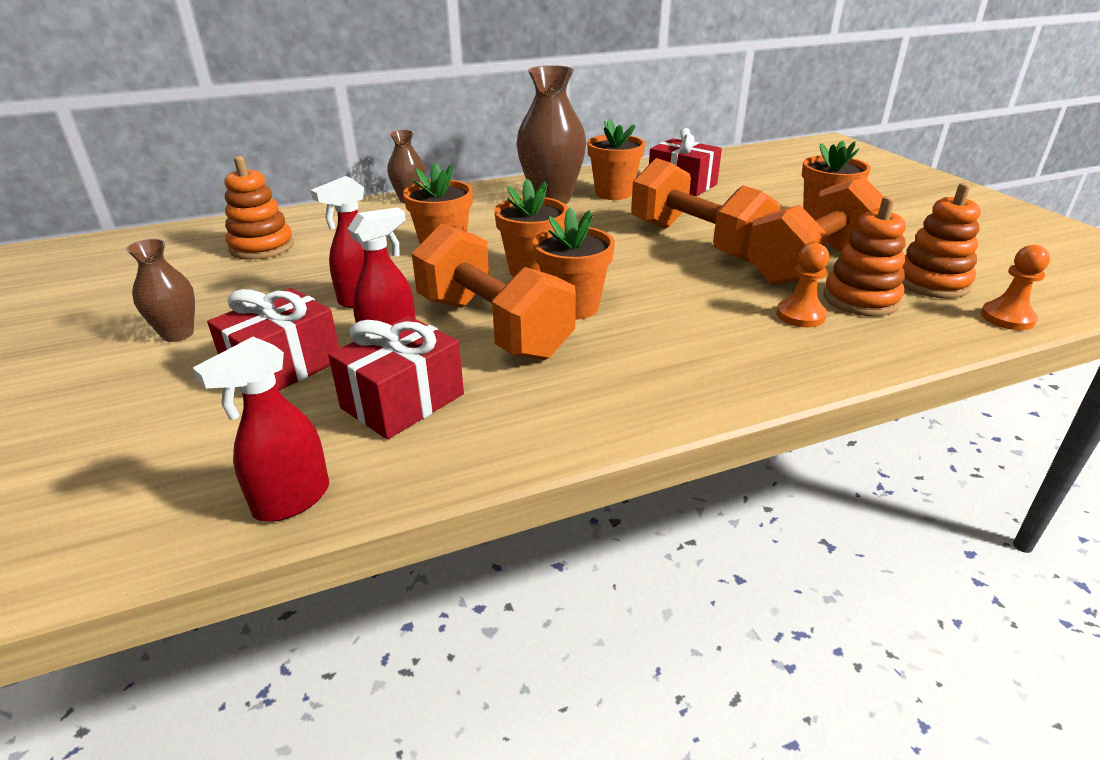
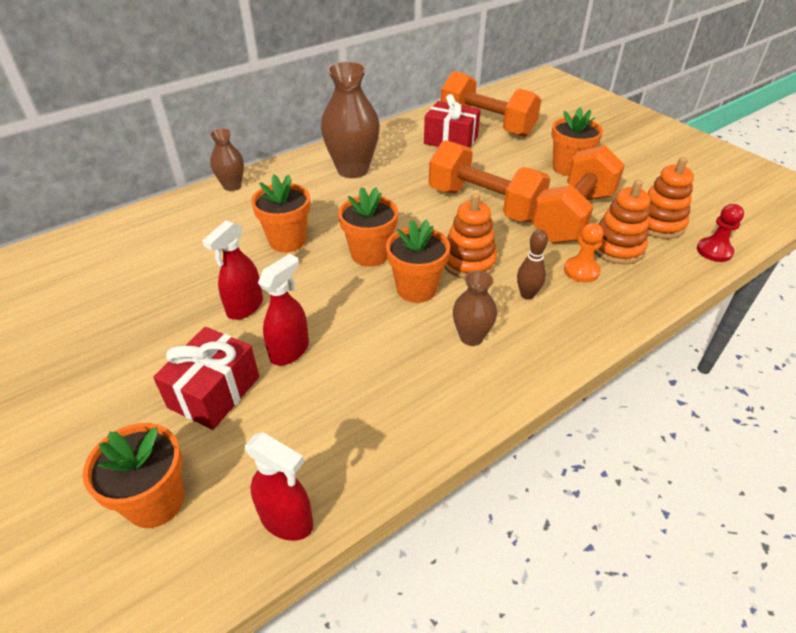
camera: 15 degrees left, 10 degrees up
brown vase [126,239,195,342] -> brown vase moved to [453,270,497,346]
red spray bottle [193,337,329,522] -> red spray bottle turned 90 degrees counterclockwise [245,432,313,541]
orange stacking toy [224,156,294,260] -> orange stacking toy moved to [444,193,497,279]
red gift [328,316,464,439] -> none
orange dumbbell [412,224,576,360] -> orange dumbbell moved to [441,71,541,137]
orange flower pot [587,118,645,200] -> orange flower pot moved to [83,423,184,528]
orange pawn [981,245,1050,330] -> red pawn [697,204,744,262]
none -> brown bowling pin [517,229,548,300]

